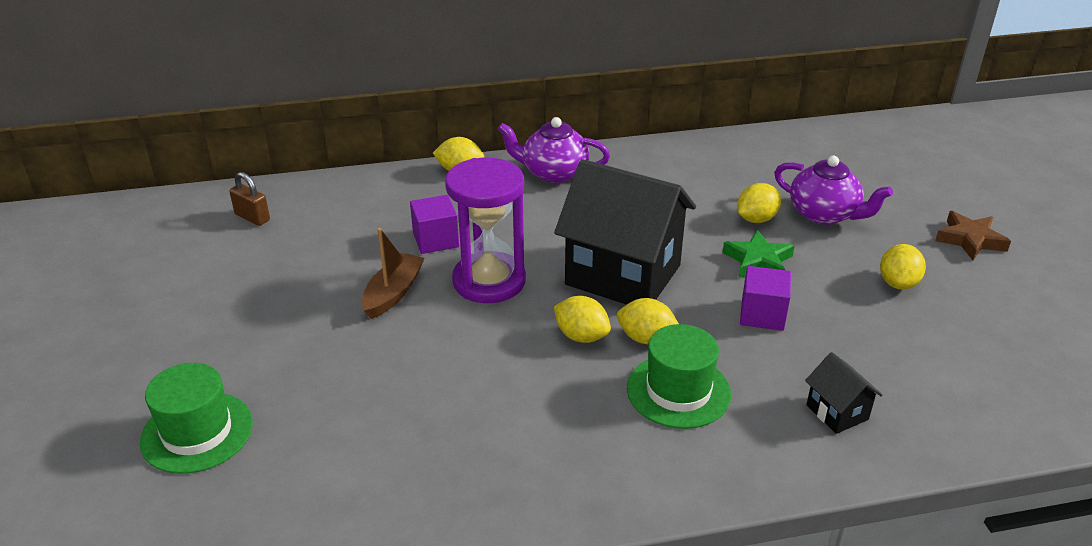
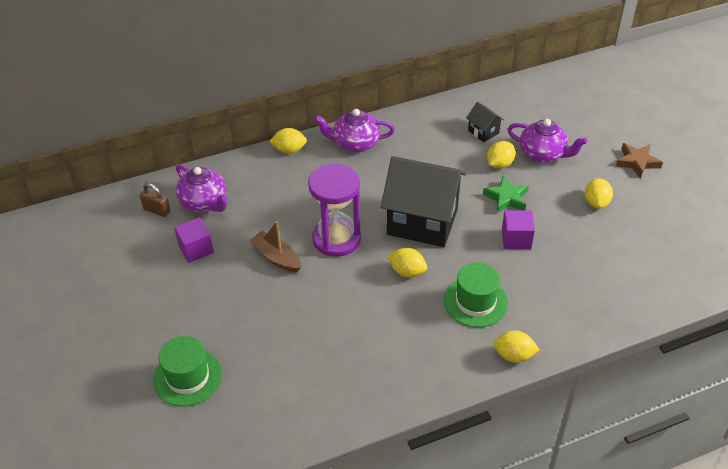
camera: 10 degrees left, 10 degrees up
brown boat [362,228,425,319] -> brown boat turned 60 degrees counterclockwise [249,221,301,272]
purple cube [410,195,459,254] -> purple cube moved to [174,217,214,263]
yellow lemon [617,298,679,344] -> yellow lemon moved to [493,331,540,363]
black house [805,352,882,434] -> black house moved to [466,102,504,142]
none -> purple teapot [176,164,228,212]

